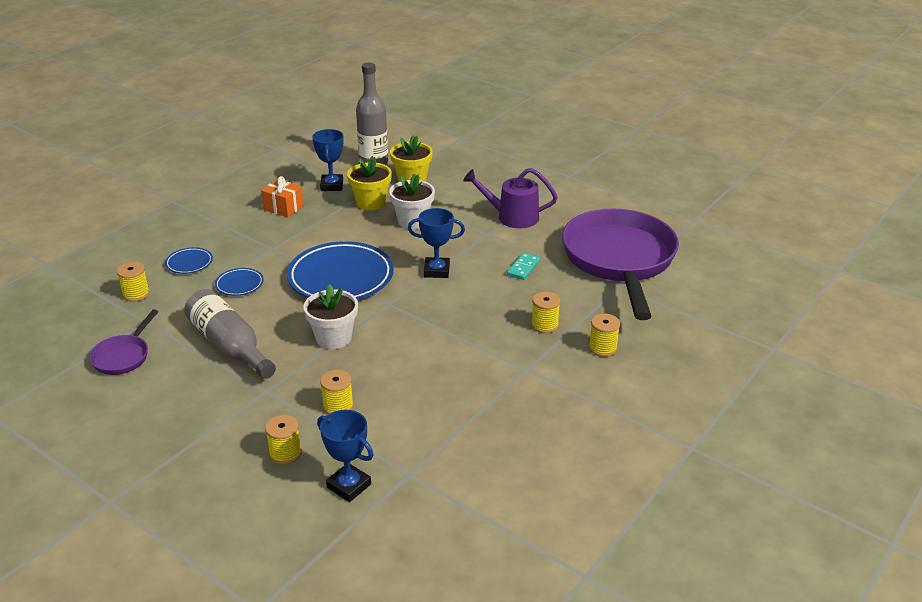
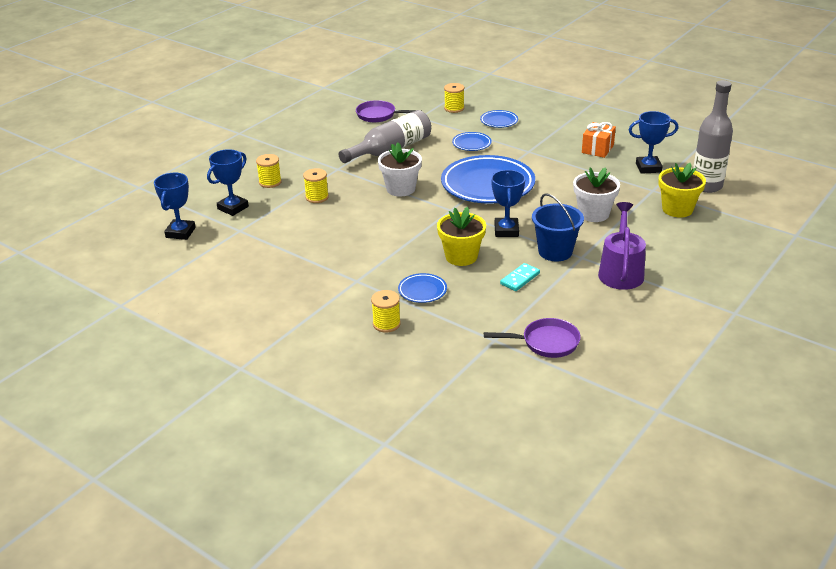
camera: 90 degrees right, 0 degrees up
yellow flower pot [347,156,392,210] -> yellow flower pot moved to [437,207,486,266]
turquoise domino [507,253,540,280] -> turquoise domino turned 75 degrees counterclockwise [500,263,540,291]
yellow spool [531,291,560,333] -> blue plate [398,273,447,303]
purple pan [562,208,679,320] -> purple pan [484,318,581,358], size x0.43
none -> blue trophy [154,173,196,240]
none -> blue bucket [532,193,584,261]

